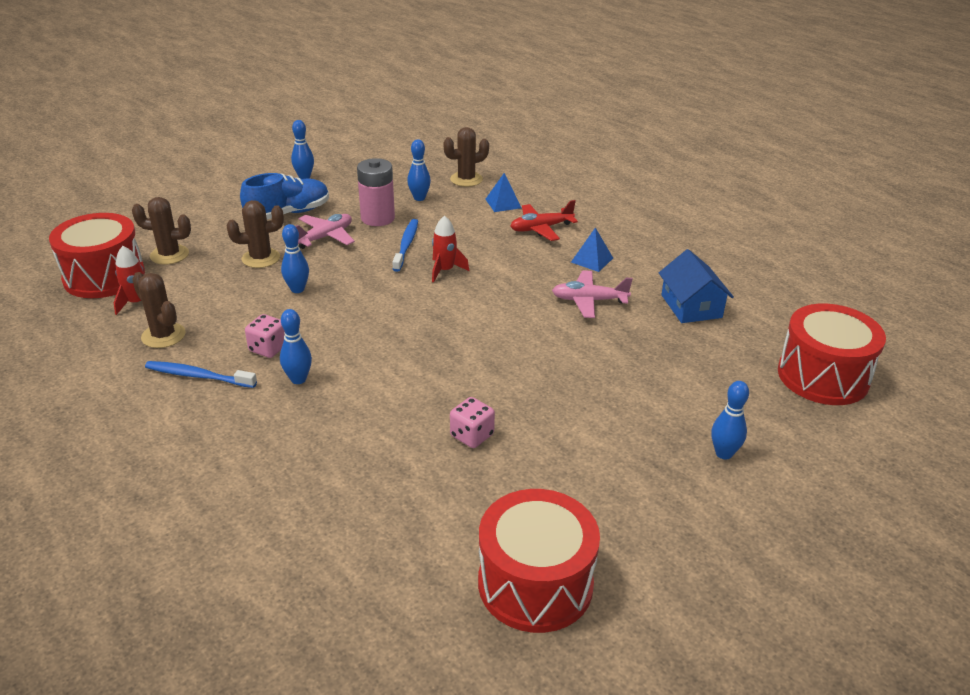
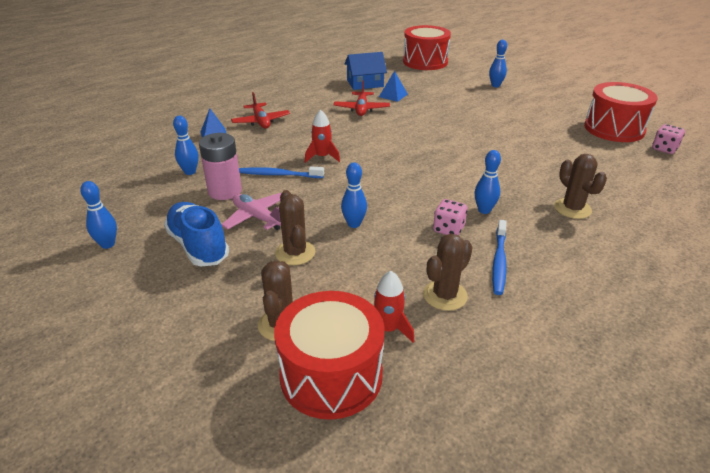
camera: 90 degrees left, 0 degrees up
brown cactus [443,127,489,187] -> brown cactus moved to [554,154,607,219]
pink dice [450,397,495,448] -> pink dice moved to [652,124,685,154]
pink plane [552,270,633,318] -> red plane [334,81,390,116]
blue pyramid [571,227,613,272] -> blue pyramid moved to [379,71,408,102]

